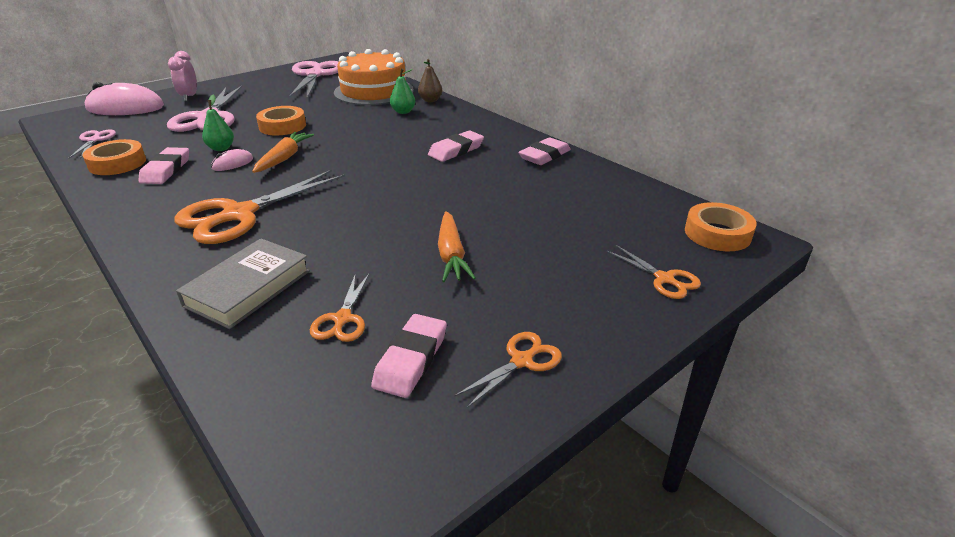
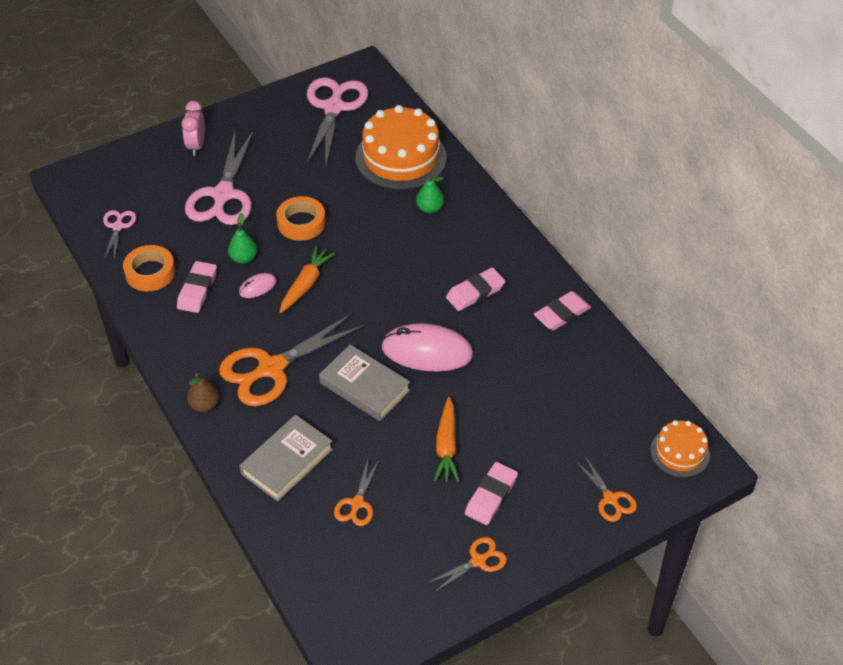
camera: 10 degrees right, 15 degrees up
pink mouse [85,82,164,115] -> pink mouse moved to [381,323,473,372]
pink eraser [371,314,447,398] -> pink eraser moved to [465,462,518,525]
brown pear [418,59,442,102] -> brown pear moved to [187,374,219,412]
orange tape [685,202,757,251] -> orange cake [650,420,710,478]
none -> grey book [319,345,410,421]

